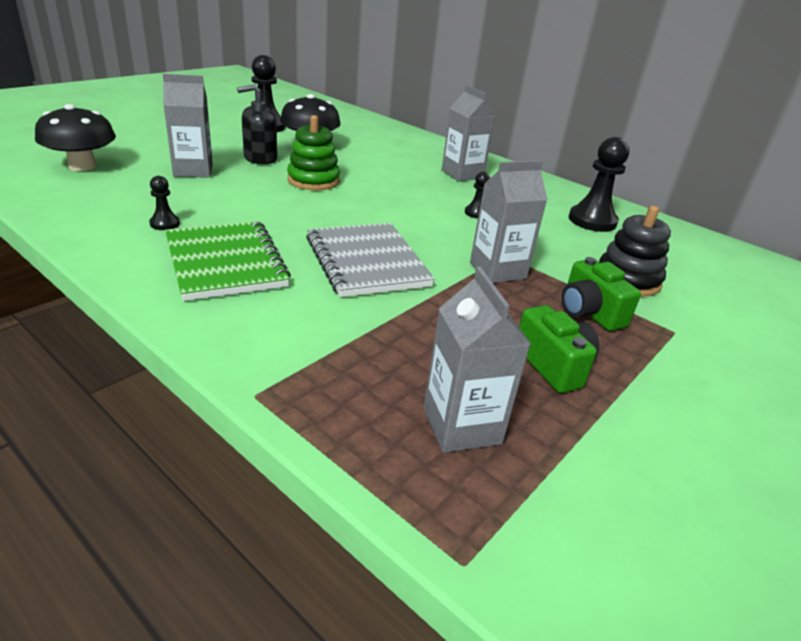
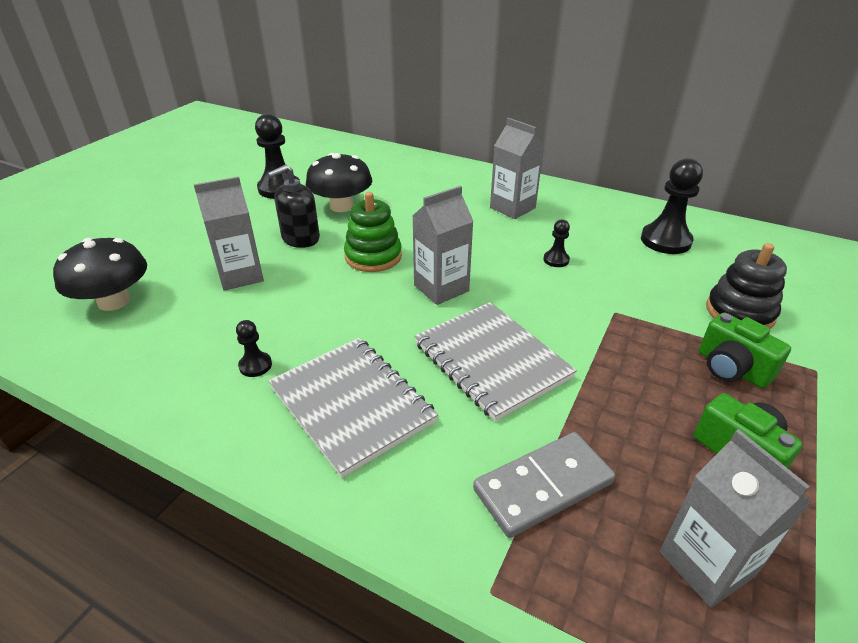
camera: 10 degrees left, 5 degrees up
green notebook [165,221,291,301] -> grey notebook [269,338,438,478]
grey carton [470,160,548,283] -> grey carton moved to [413,186,474,305]
none -> grey domino [473,432,615,538]

